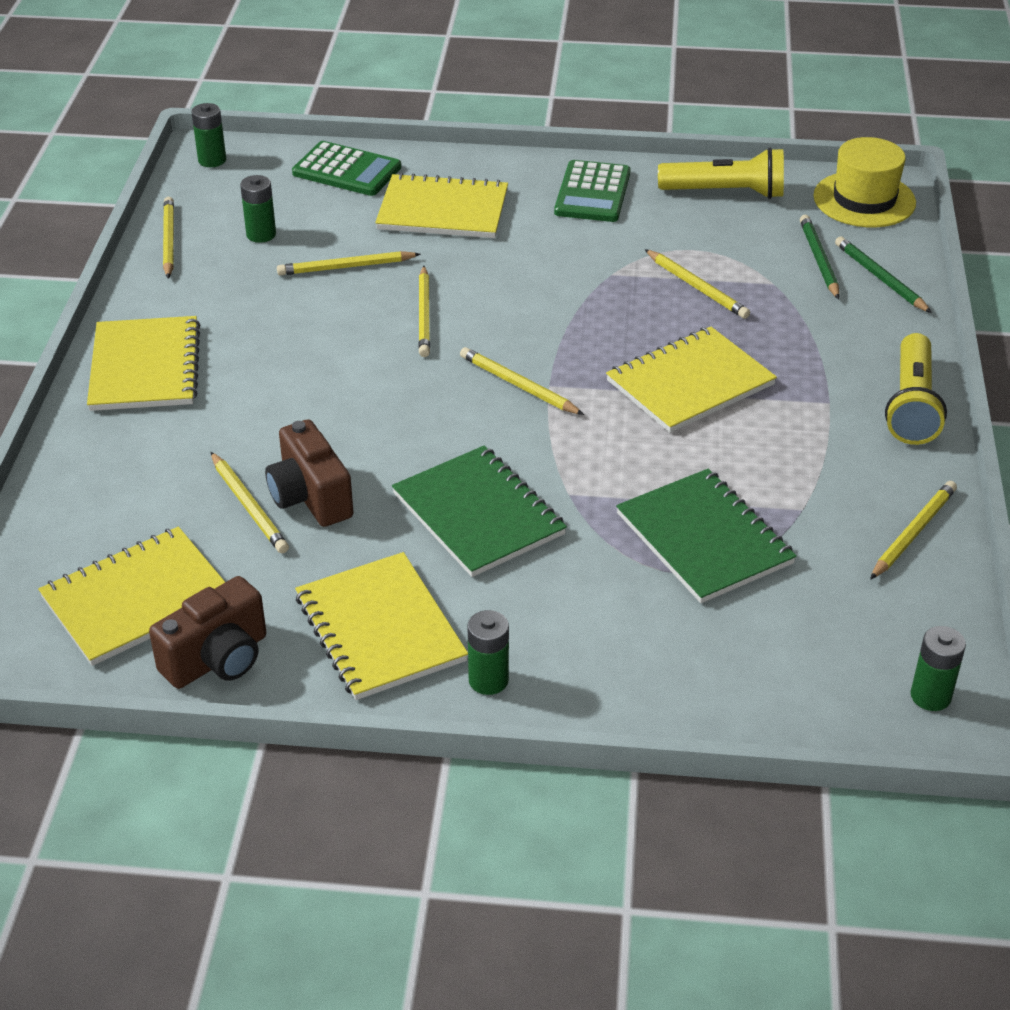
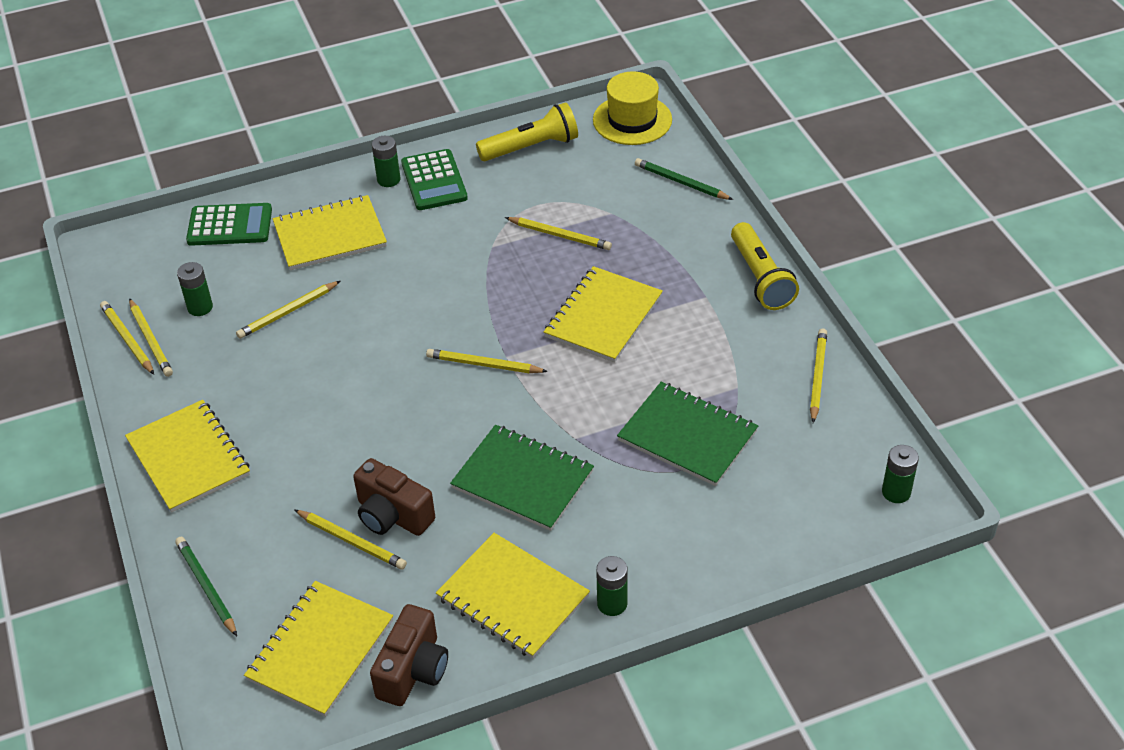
camera: 25 degrees left, 5 degrees up
green battery [191,103,226,167] -> green battery moved to [372,136,400,187]
yellow pencil [418,266,430,357] -> yellow pencil moved to [129,298,173,377]
green pencil [800,215,839,299] -> green pencil moved to [175,537,237,636]

